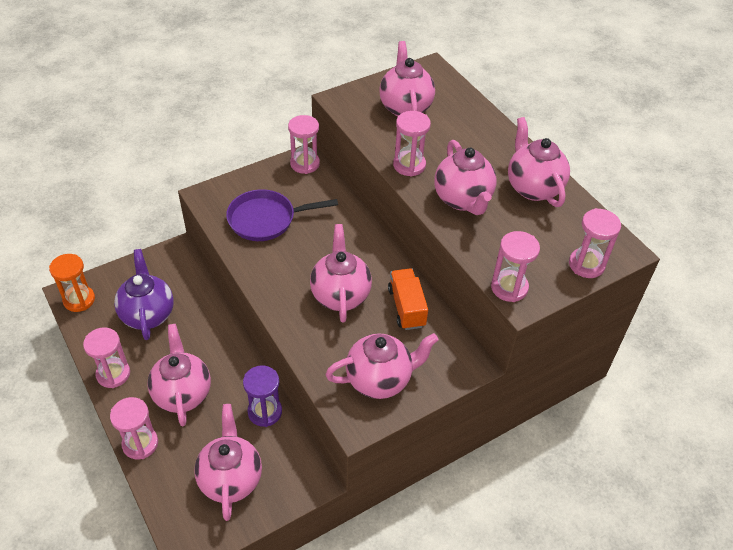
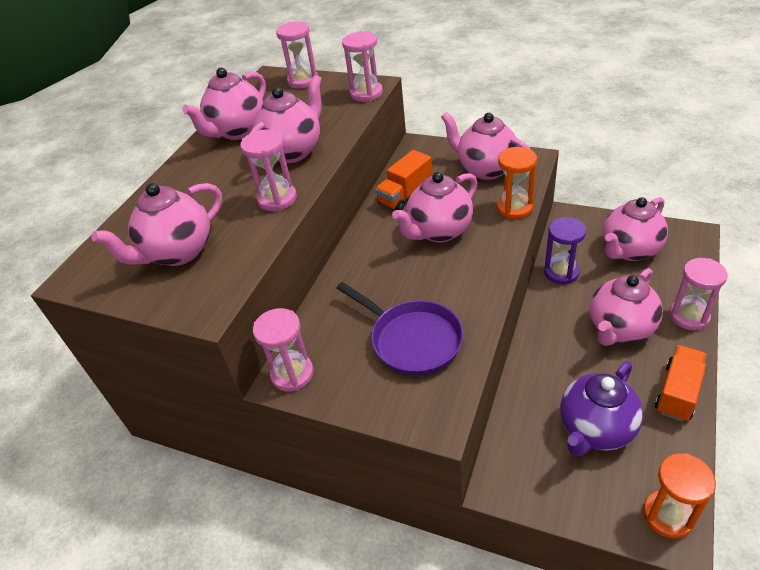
camera: 120 degrees left, 5 degrees down
pink hourglass [83,328,130,388] -> orange truck [655,345,707,422]
none -> orange hourglass [497,147,537,219]

